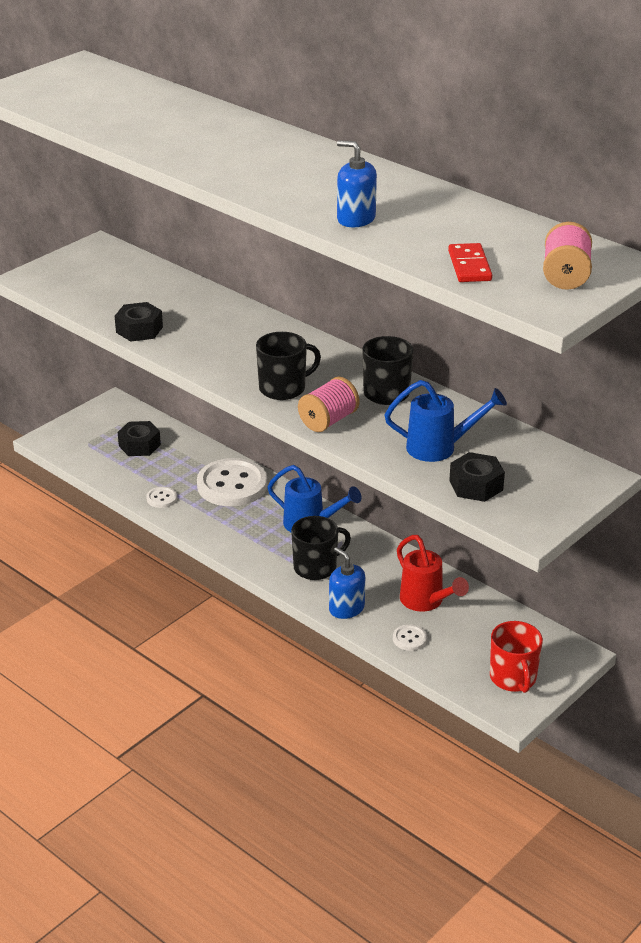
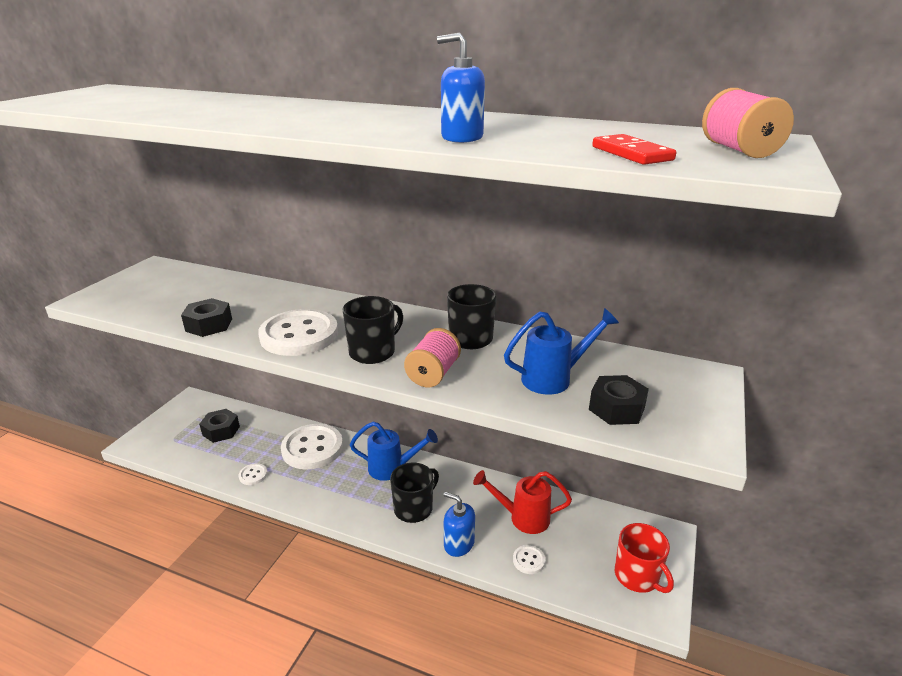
camera: 20 degrees left, 5 degrees down
red watering can [397,535,469,612] -> red watering can turned 150 degrees clockwise [473,470,572,534]
none -> white button [258,309,338,356]

